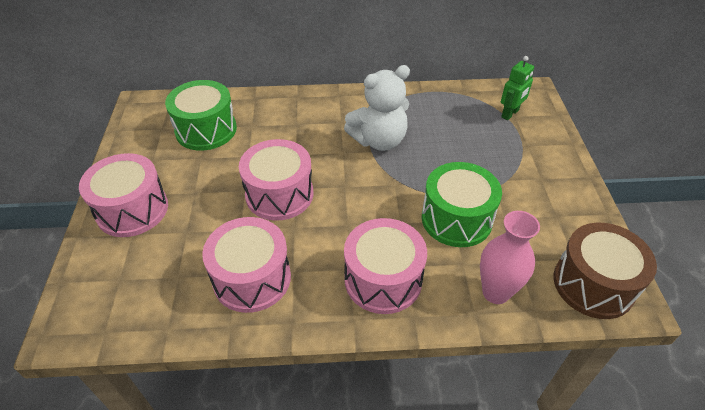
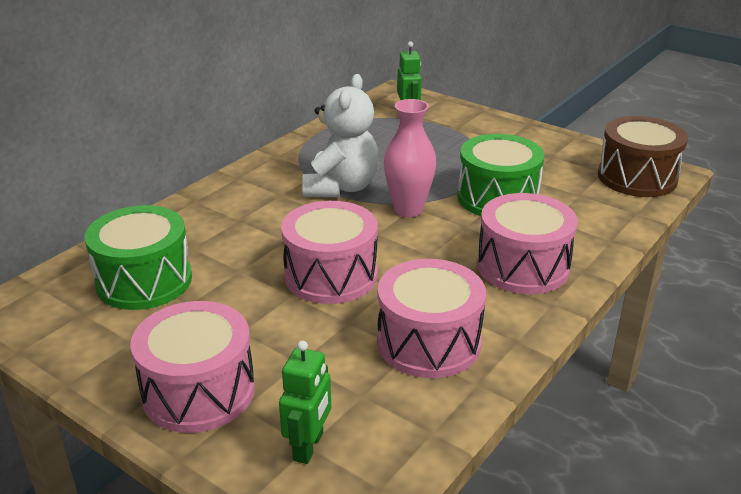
camera: 50 degrees left, 15 degrees down
pink vase [480,211,540,304] -> pink vase moved to [384,99,436,217]
none -> green robot [279,340,331,464]

